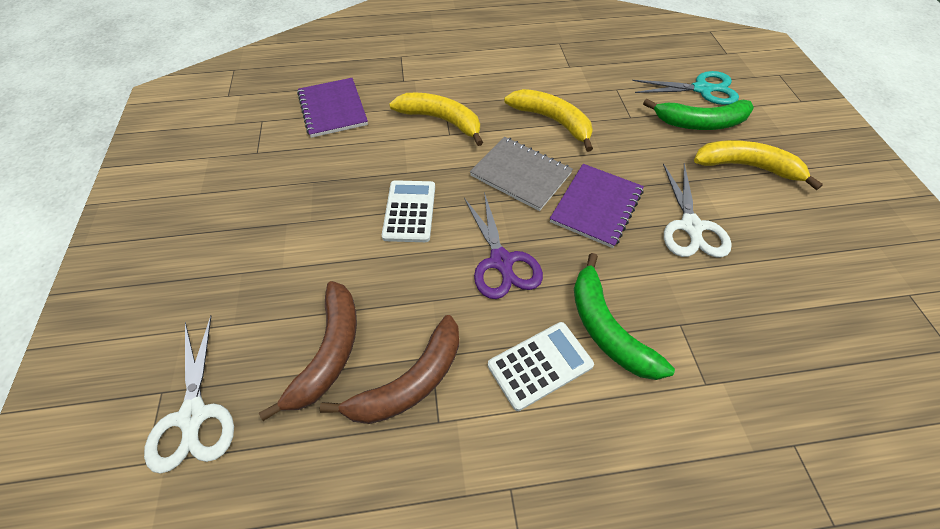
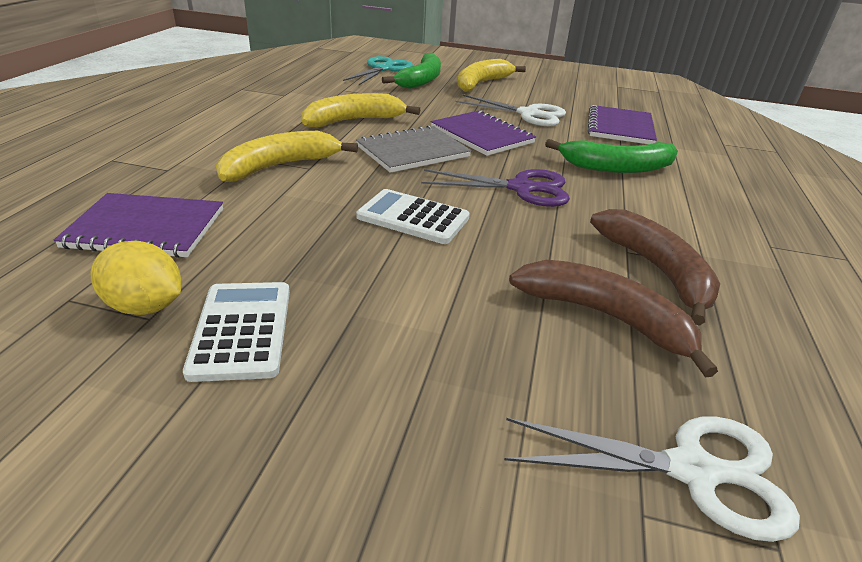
camera: 70 degrees left, 20 degrees down
white calculator [488,322,594,411] -> white calculator moved to [183,282,290,382]
none -> yellow lemon [90,241,181,315]
none -> purple notebook [588,105,657,144]

